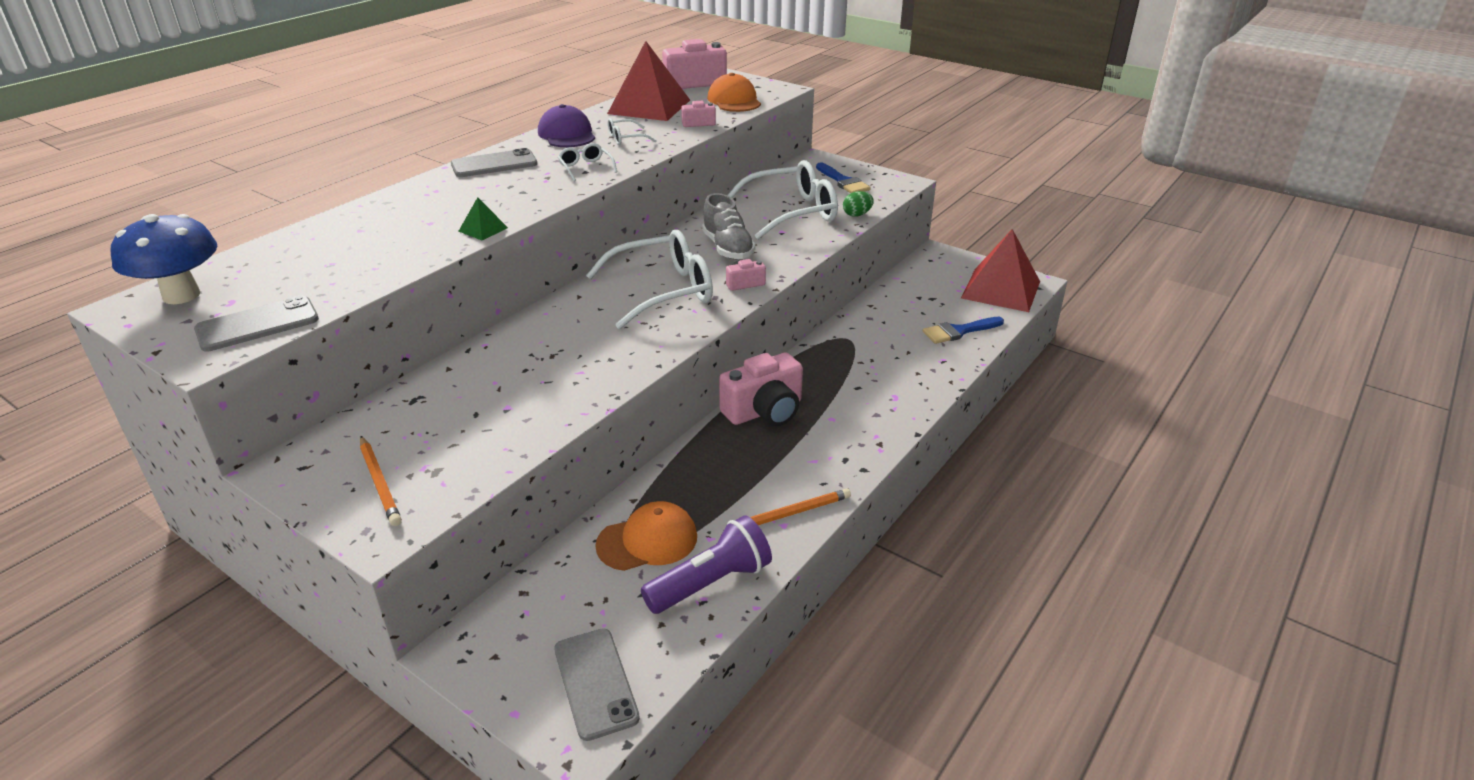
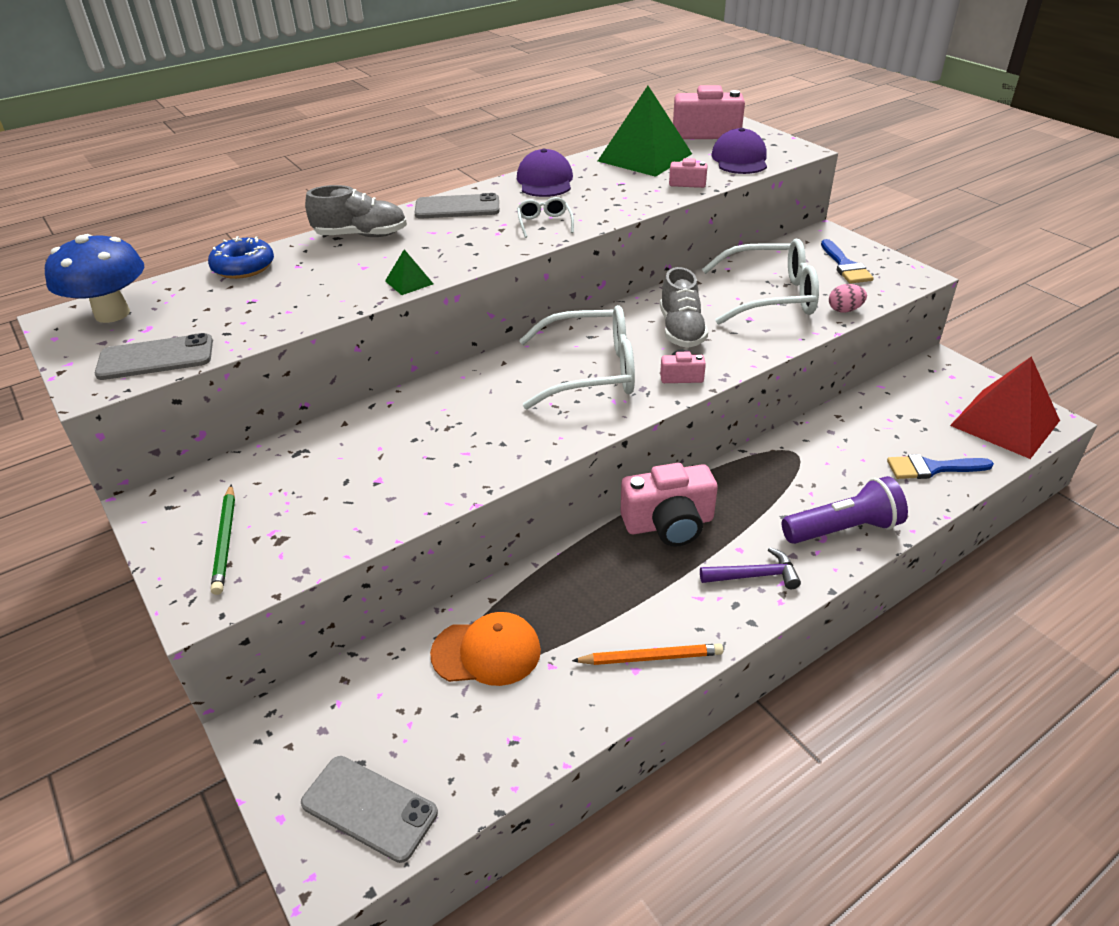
camera: 20 degrees right, 5 degrees up
orange pencil [360,436,402,526] -> green pencil [211,484,235,595]
grey phone [554,628,640,741] -> grey phone turned 60 degrees counterclockwise [301,756,438,863]
red pyramid [607,41,690,121] -> green pyramid [598,86,692,177]
white glasses [608,118,657,145] -> none
purple flashlight [641,515,772,614] -> purple flashlight moved to [782,476,908,544]
orange cap [707,73,761,112] -> purple cap [711,128,767,174]
green egg [843,191,874,217] -> pink egg [829,284,867,313]
none -> blue donut [208,236,274,279]
none -> grey shoe [305,185,407,237]
none -> purple hammer [700,547,801,589]

